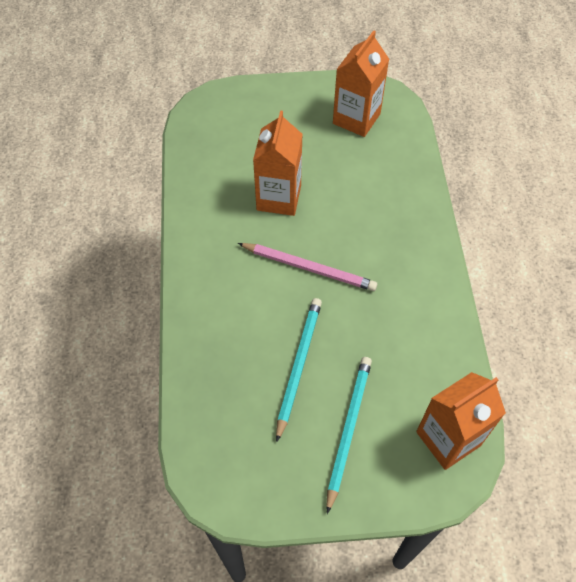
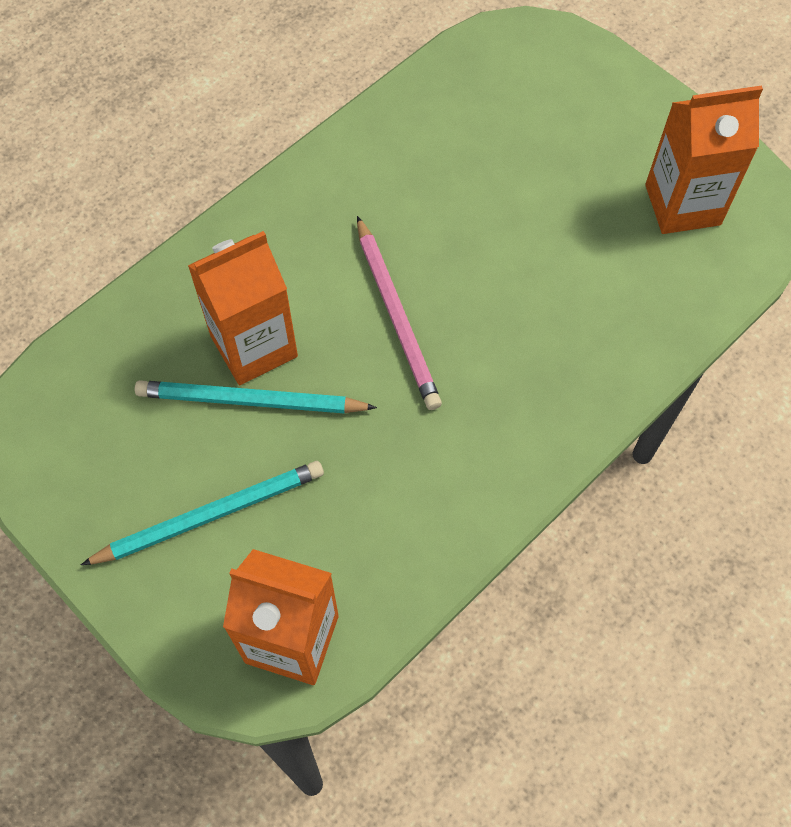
camera: 50 degrees right, 5 degrees up
orange carton [253,110,303,216] -> orange carton moved to [188,231,298,385]
turquoise pencil [276,298,322,442] -> turquoise pencil turned 150 degrees counterclockwise [135,380,377,414]

